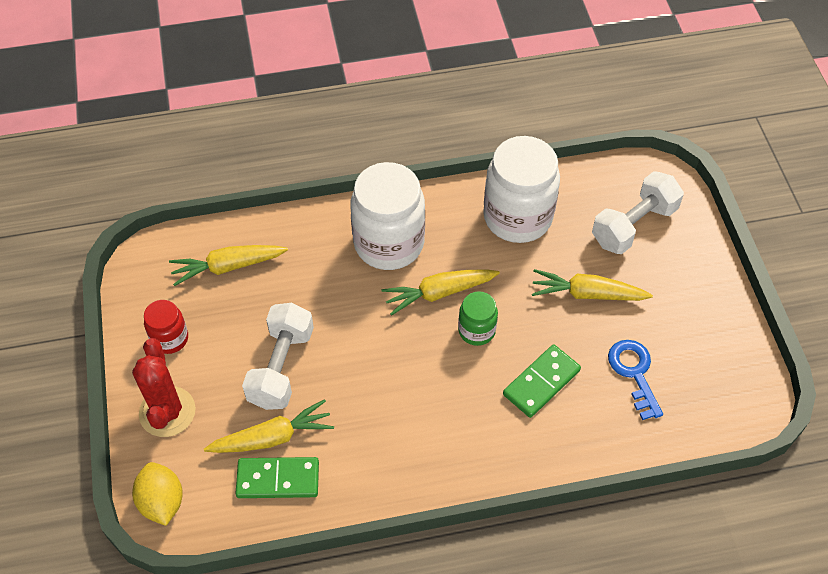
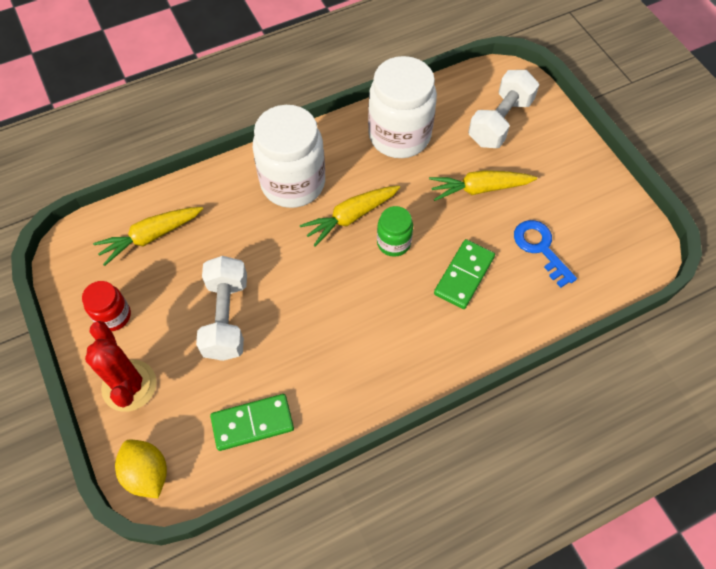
camera: 15 degrees left, 5 degrees up
yellow carrot [204,399,334,453] -> none

